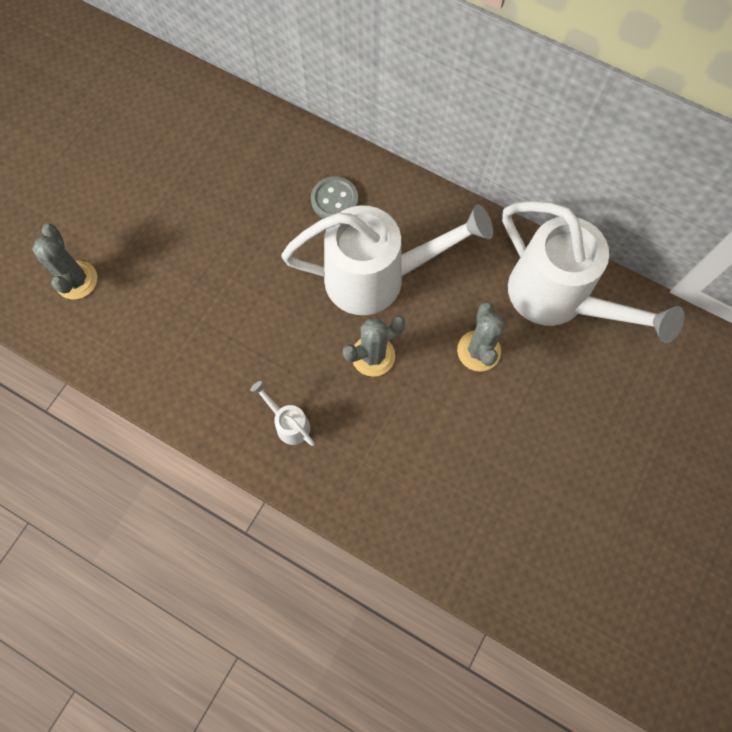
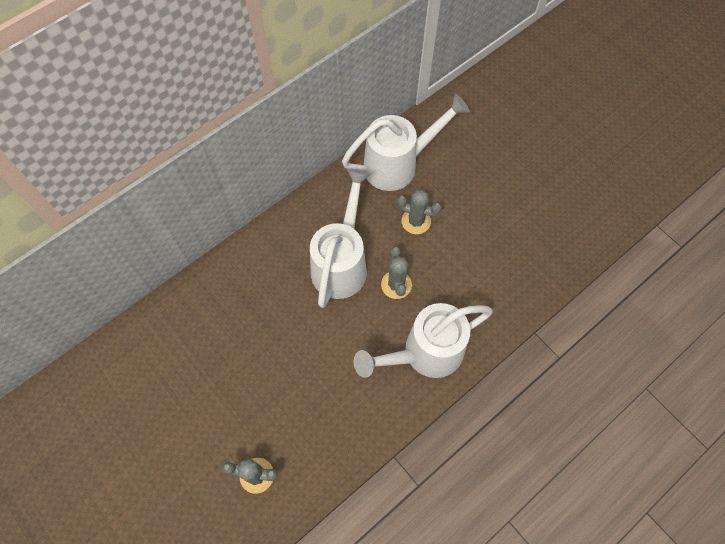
camera: 70 degrees left, 5 degrees down
white watering can [250,381,315,446] -> white watering can [354,303,493,378], size x2.48
grey button [311,176,358,219] -> none

